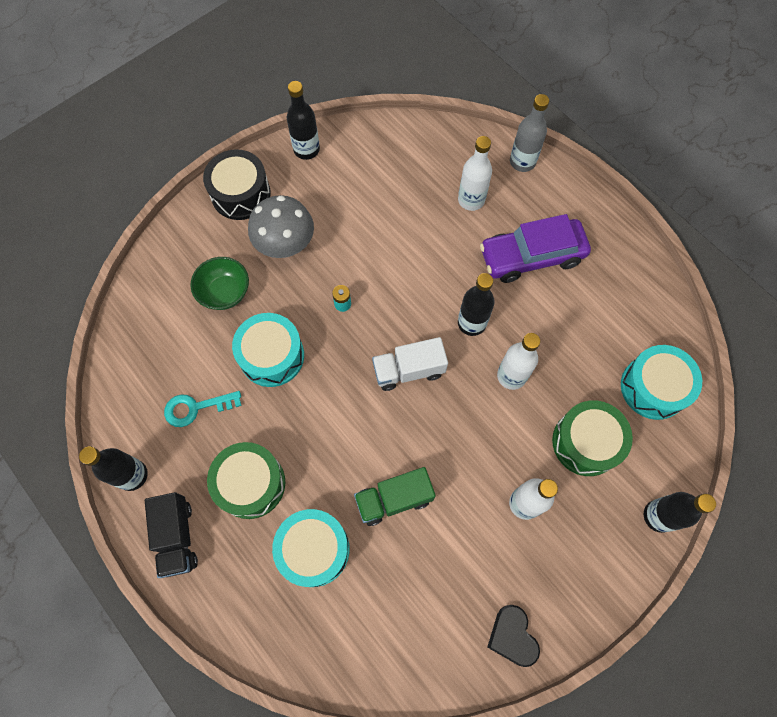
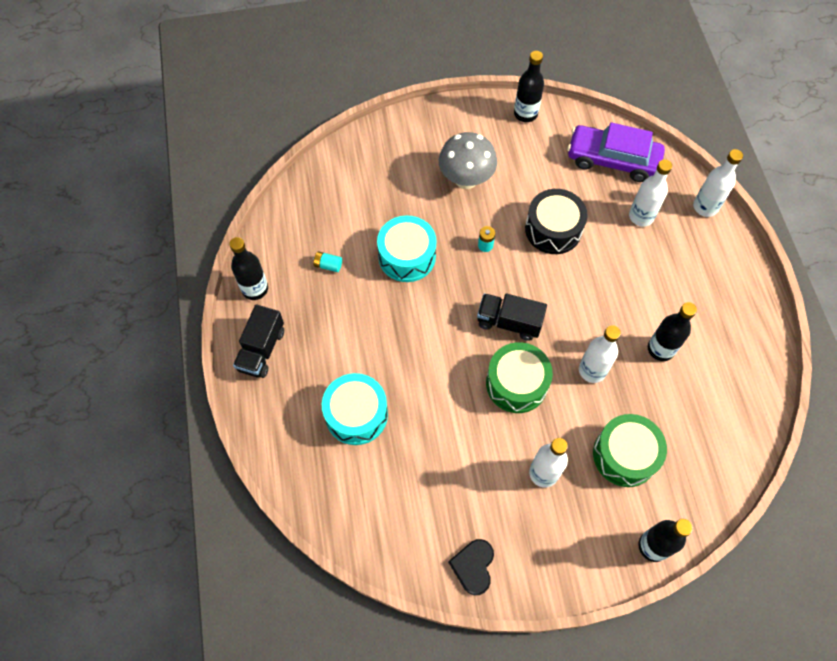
camera: 30 degrees right, 5 degrees down
turquoise key [164,391,241,427] -> turquoise battery [313,251,342,272]
green bowl [191,257,249,310] -> none
black drum [203,149,271,220] -> black drum moved to [525,189,588,254]
green drum [207,442,285,519] -> green drum moved to [486,342,553,413]
green truck [354,467,436,526] -> none
white truck [372,337,448,391] -> black truck [477,293,547,341]
black bottle [458,273,495,336] -> black bottle moved to [648,302,697,361]
purple car [480,214,591,283] -> purple car moved to [567,122,665,182]
grey bottle [510,94,549,172] -> white bottle [693,149,743,217]
turquoise drum [621,345,702,420] -> none

